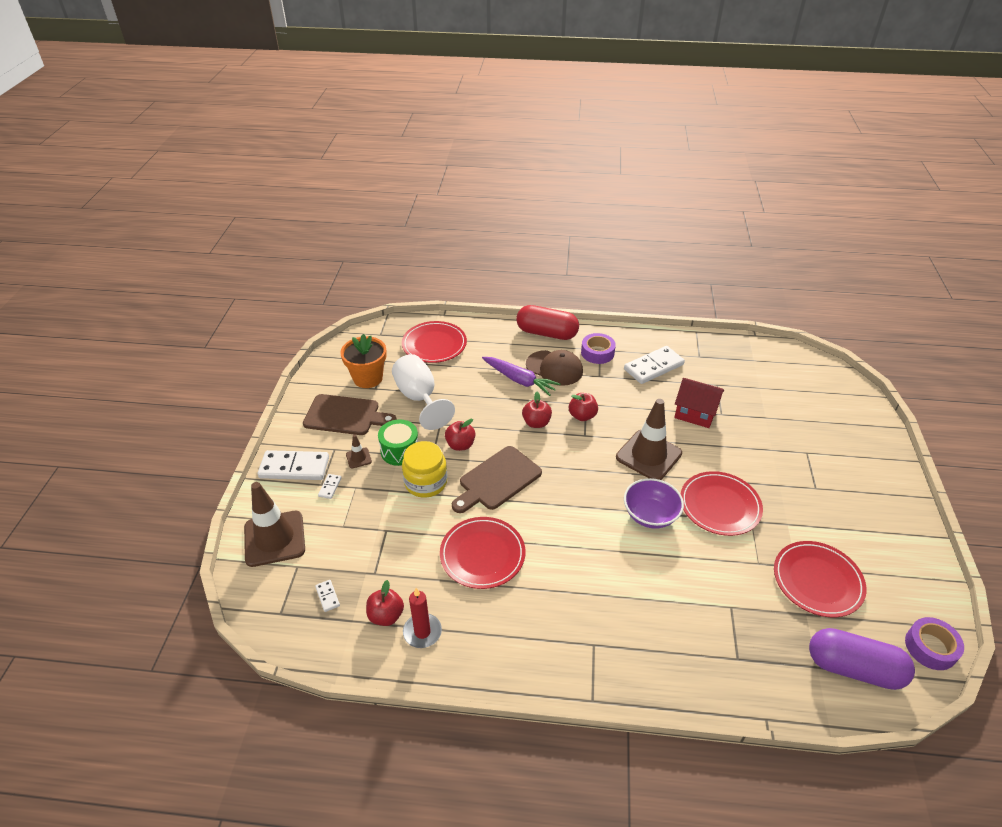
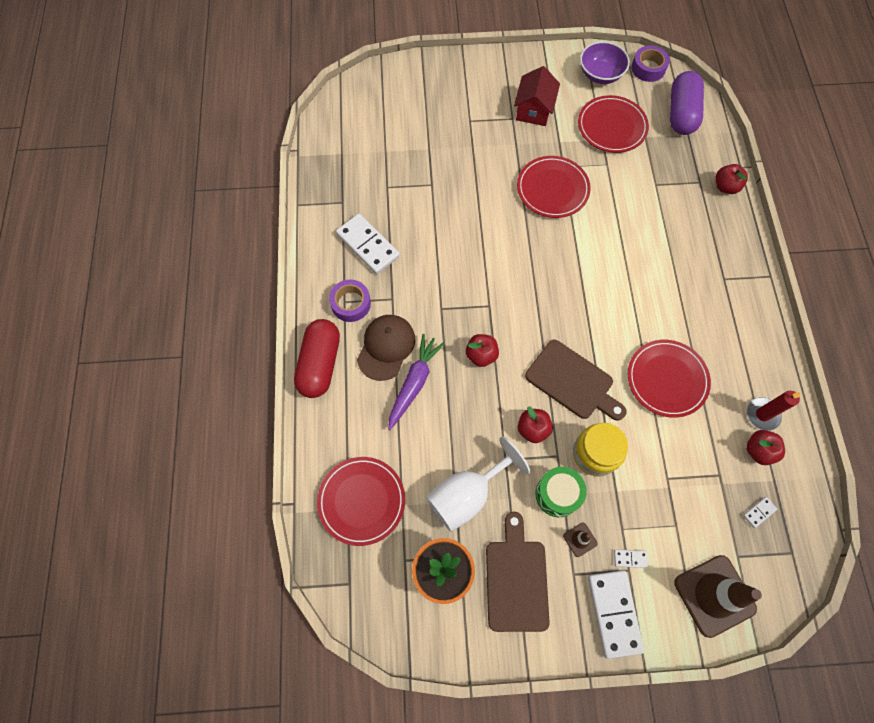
camera: 100 degrees left, 25 degrees up
red apple [569,393,598,421] -> red apple moved to [716,164,748,194]
brown traffic cone [616,399,682,480] -> none
purple bowl [624,478,684,529] -> purple bowl moved to [580,41,630,84]
red house [674,378,724,428] -> red house moved to [514,66,560,126]

